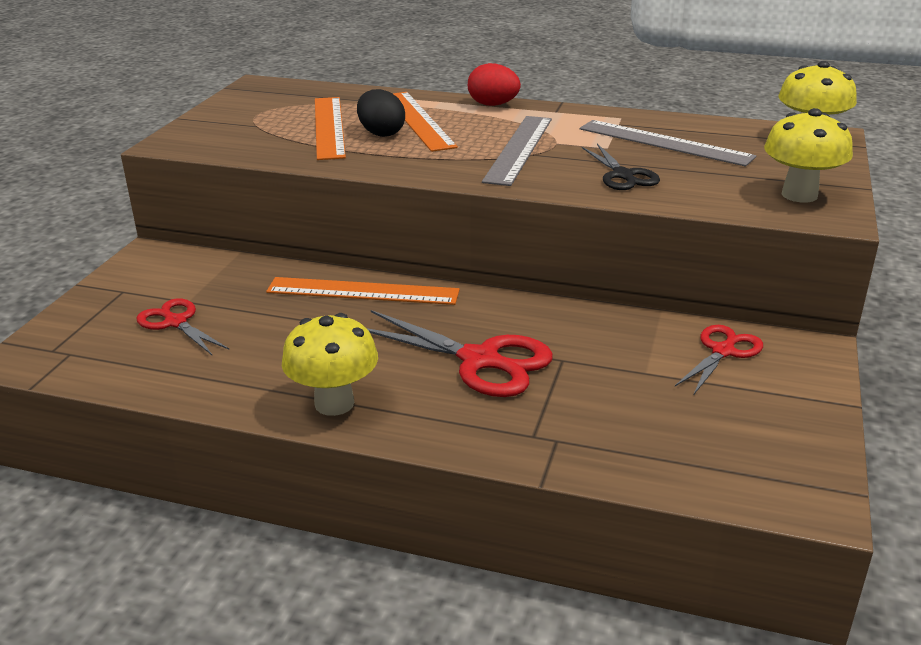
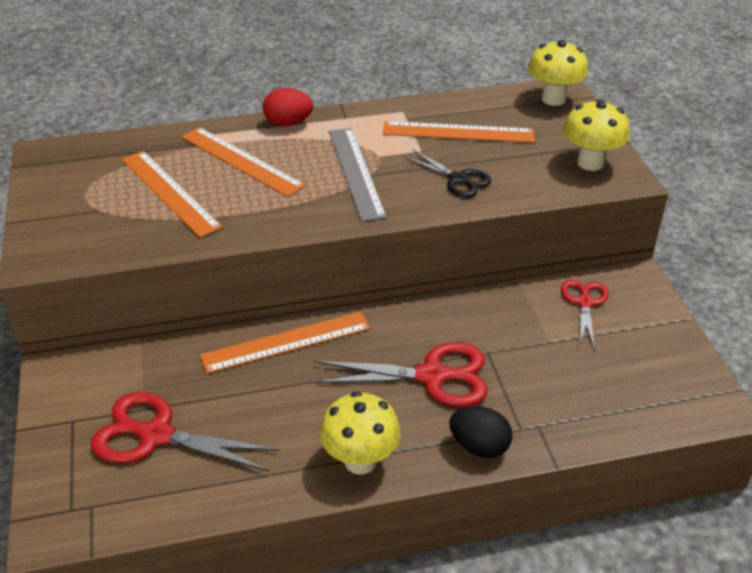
camera: 30 degrees left, 10 degrees up
red scissors [136,298,229,355] -> red scissors [91,392,280,471], size x1.64
black egg [357,89,405,137] -> black egg moved to [449,406,513,458]
grey ruler [580,120,757,167] -> orange ruler [383,121,534,143]

